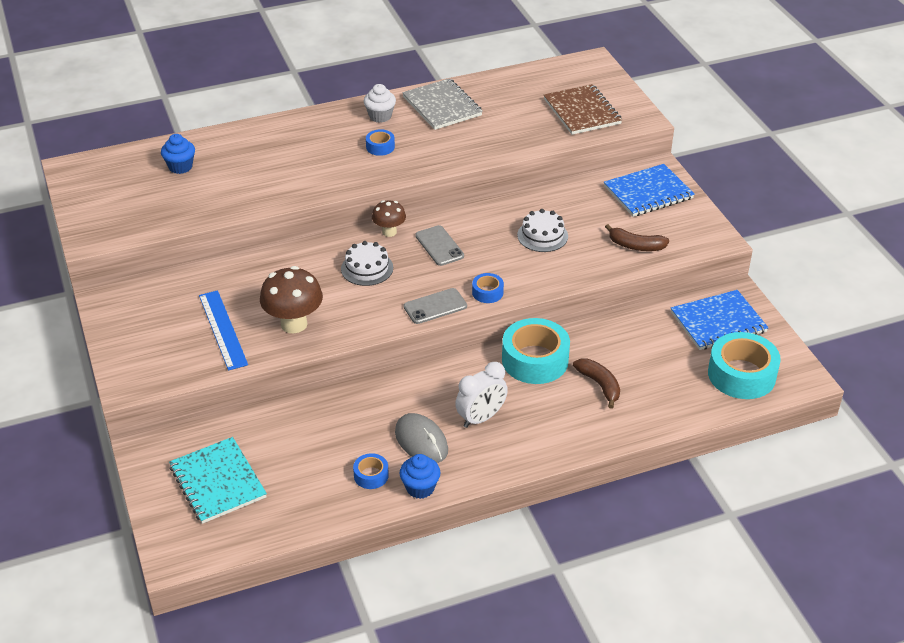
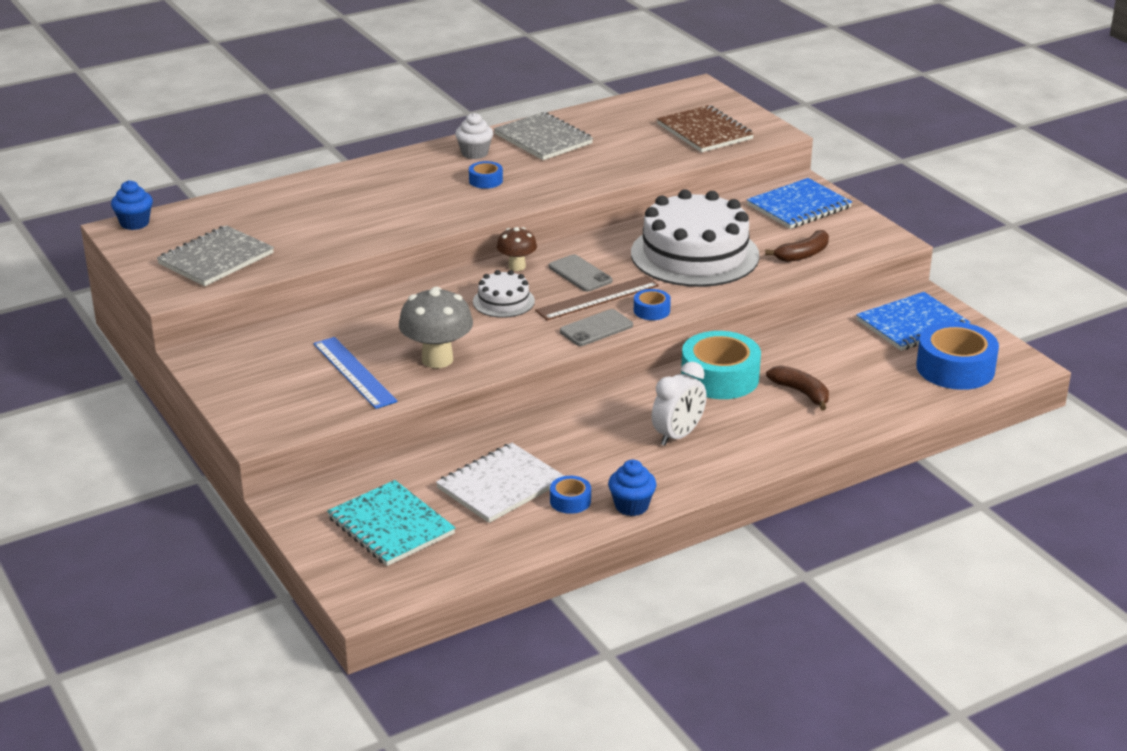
camera: 10 degrees left, 10 degrees down
blue cupcake [161,134,195,174] -> blue cupcake moved to [111,180,153,230]
brown mushroom [260,266,323,333] -> grey mushroom [399,287,473,368]
grey mouse [395,413,448,463] -> none
white cake [517,209,568,252] -> white cake [631,189,759,287], size x2.16
brown banana [605,224,669,251] -> brown banana turned 45 degrees counterclockwise [765,230,829,262]
turquoise tape [708,332,781,399] -> blue tape [916,322,999,390]
none -> grey notebook [157,225,274,286]
none -> white notebook [436,443,564,523]
none -> brown ruler [535,276,659,321]

